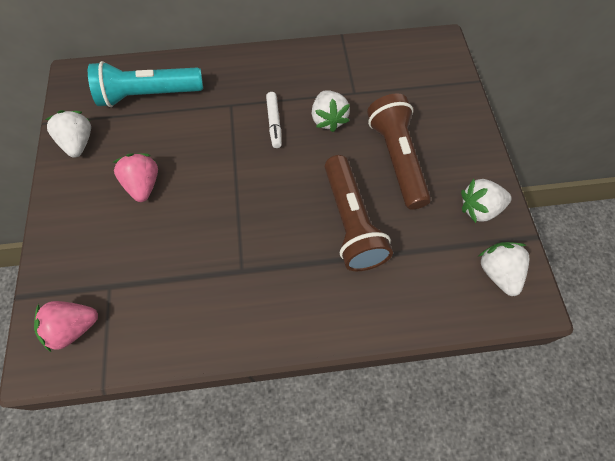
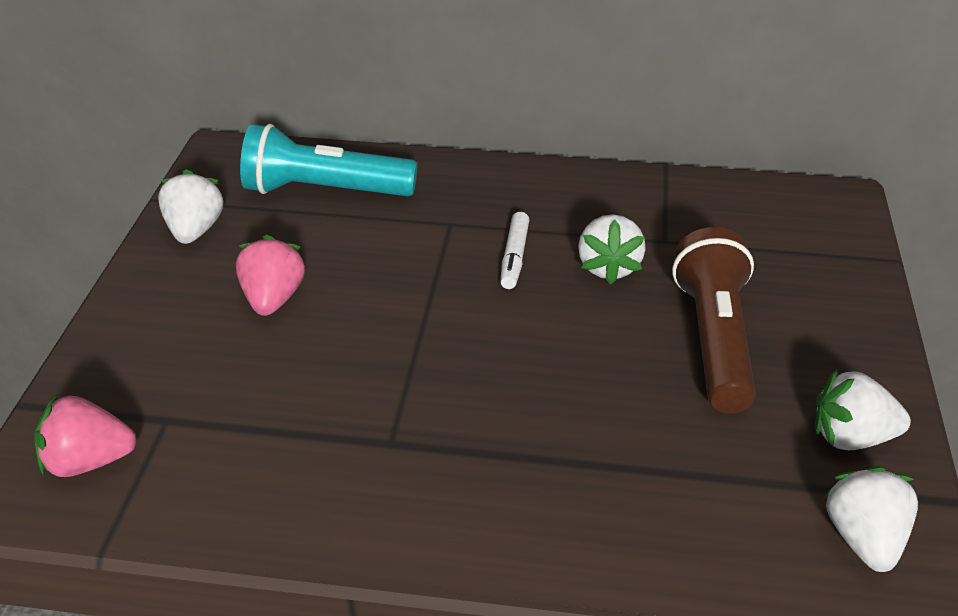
camera: 15 degrees right, 25 degrees down
brown flashlight [325,155,393,271] -> none

